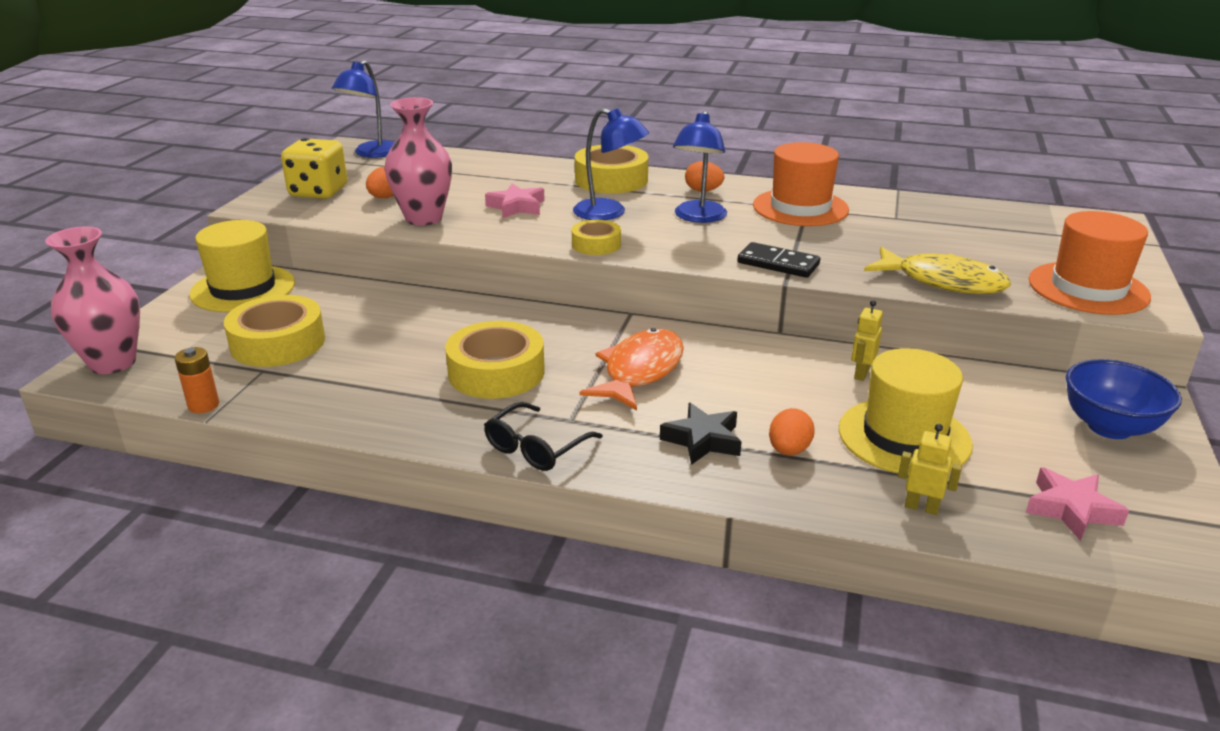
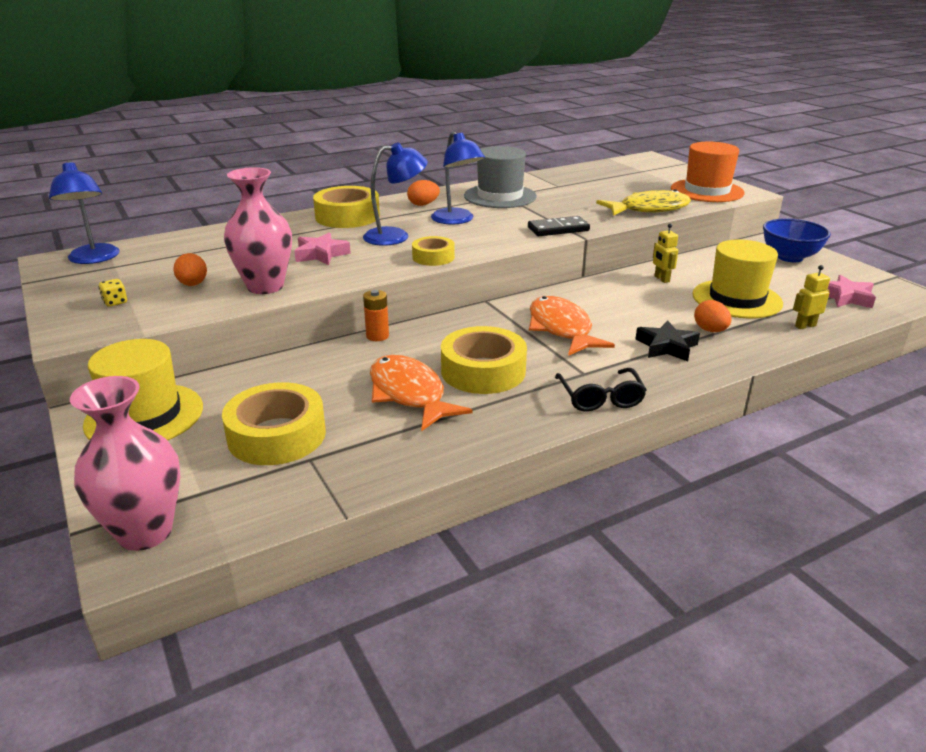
camera: 45 degrees left, 0 degrees up
orange battery [174,347,219,413] -> orange battery moved to [363,290,389,341]
yellow dice [281,138,347,199] -> yellow dice [98,279,127,307], size x0.40
orange hat [753,142,849,226] -> grey hat [464,146,537,208]
none -> orange fish [370,355,473,431]

